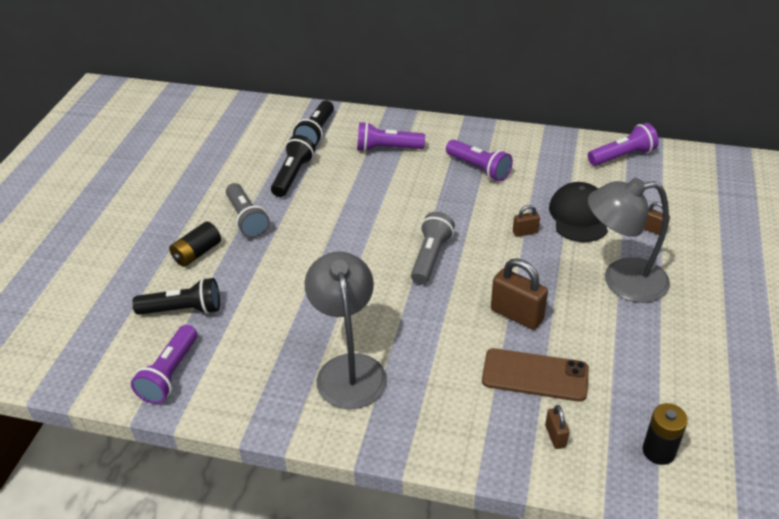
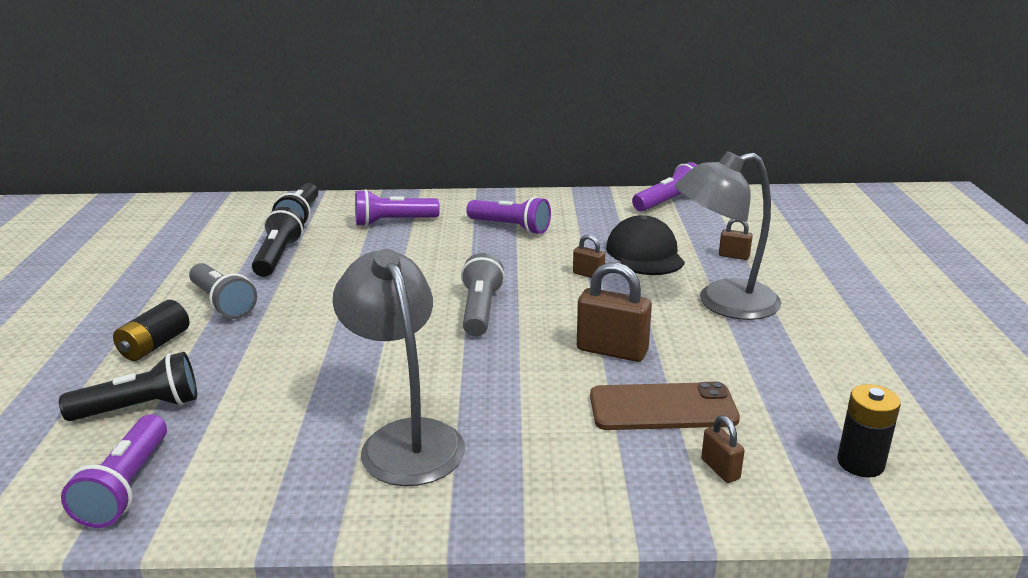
camera: 15 degrees left, 15 degrees down
brown padlock [513,205,540,237] -> brown padlock turned 60 degrees clockwise [573,235,605,278]

